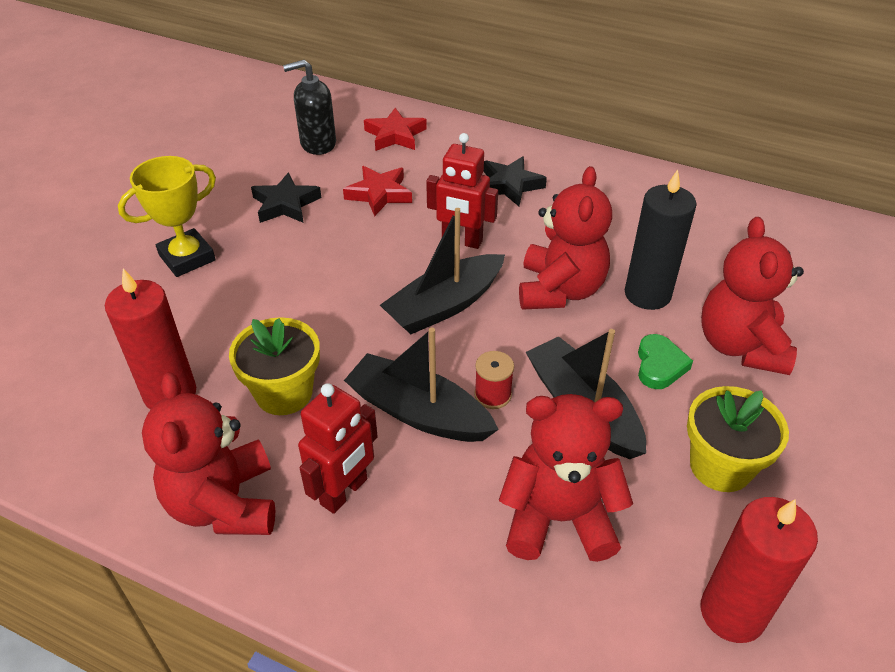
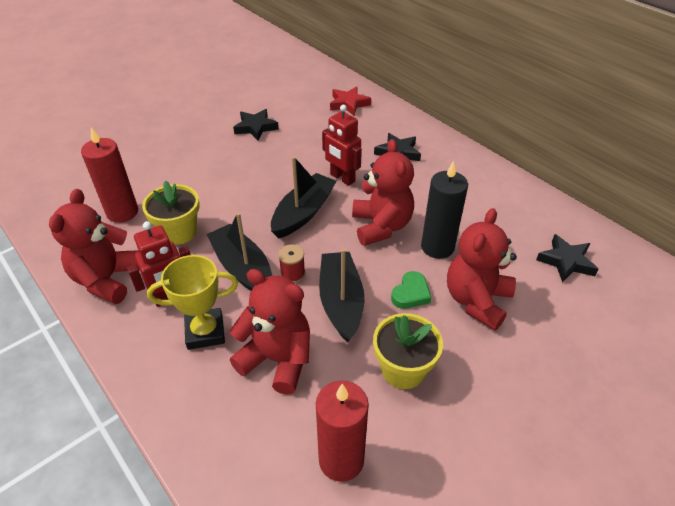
camera: 25 degrees right, 0 degrees up
yellow trophy [118,156,216,277] -> yellow trophy moved to [147,255,238,350]
black soap dispenser [283,60,336,155] -> none
red star [343,166,412,216] -> none
black boat [380,208,505,334] -> black boat turned 135 degrees clockwise [271,156,336,238]
red teddy bear [519,166,612,310] -> red teddy bear turned 45 degrees counterclockwise [352,139,414,246]
none -> black star [536,234,599,283]

